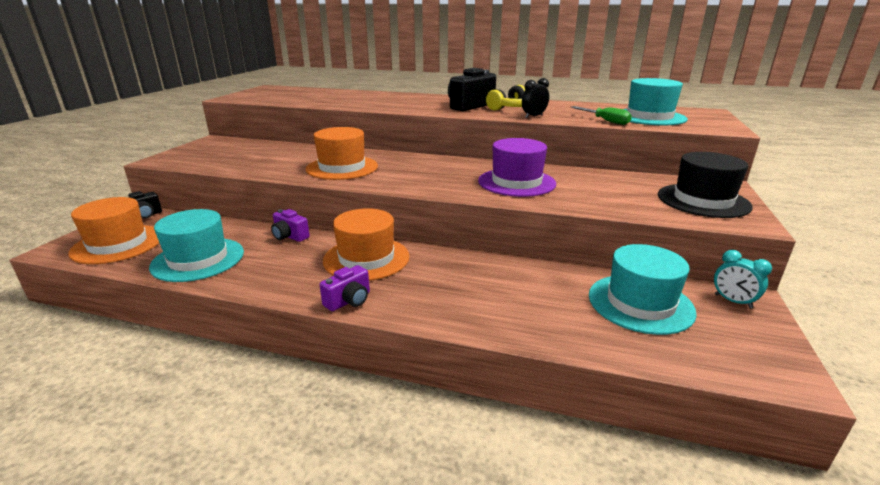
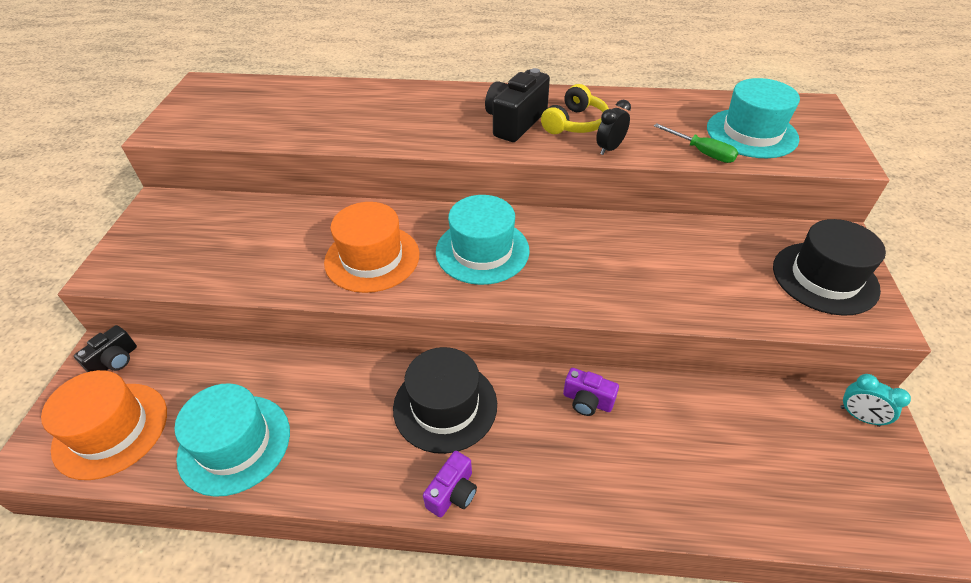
camera: 10 degrees left, 20 degrees up
purple camera [271,209,310,242] -> purple camera moved to [563,368,619,416]
orange hat [323,208,410,281] -> black hat [393,347,497,454]
purple hat [478,138,556,197] -> none
turquoise hat [589,244,697,335] -> turquoise hat moved to [436,195,530,285]

